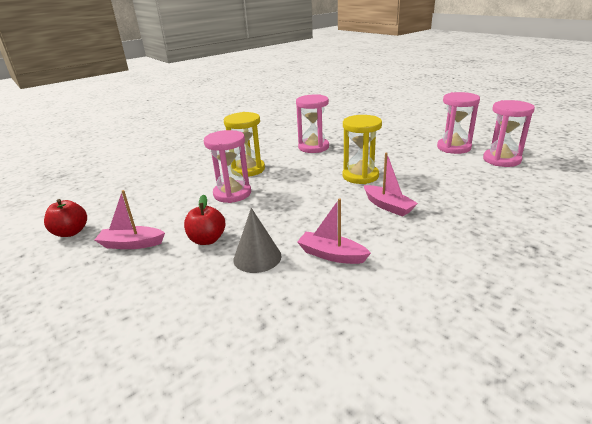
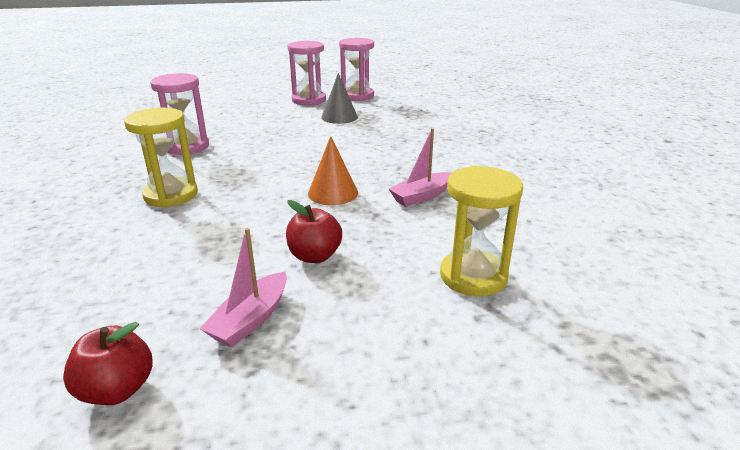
camera: 65 degrees left, 0 degrees up
pink hourglass [204,130,251,203] -> none
grey cone [234,208,282,273] -> grey cone moved to [321,73,358,124]
yellow hourglass [342,115,382,184] -> yellow hourglass moved to [440,166,523,296]
pink boat [364,153,418,217] -> none
none -> orange cone [308,136,358,205]

